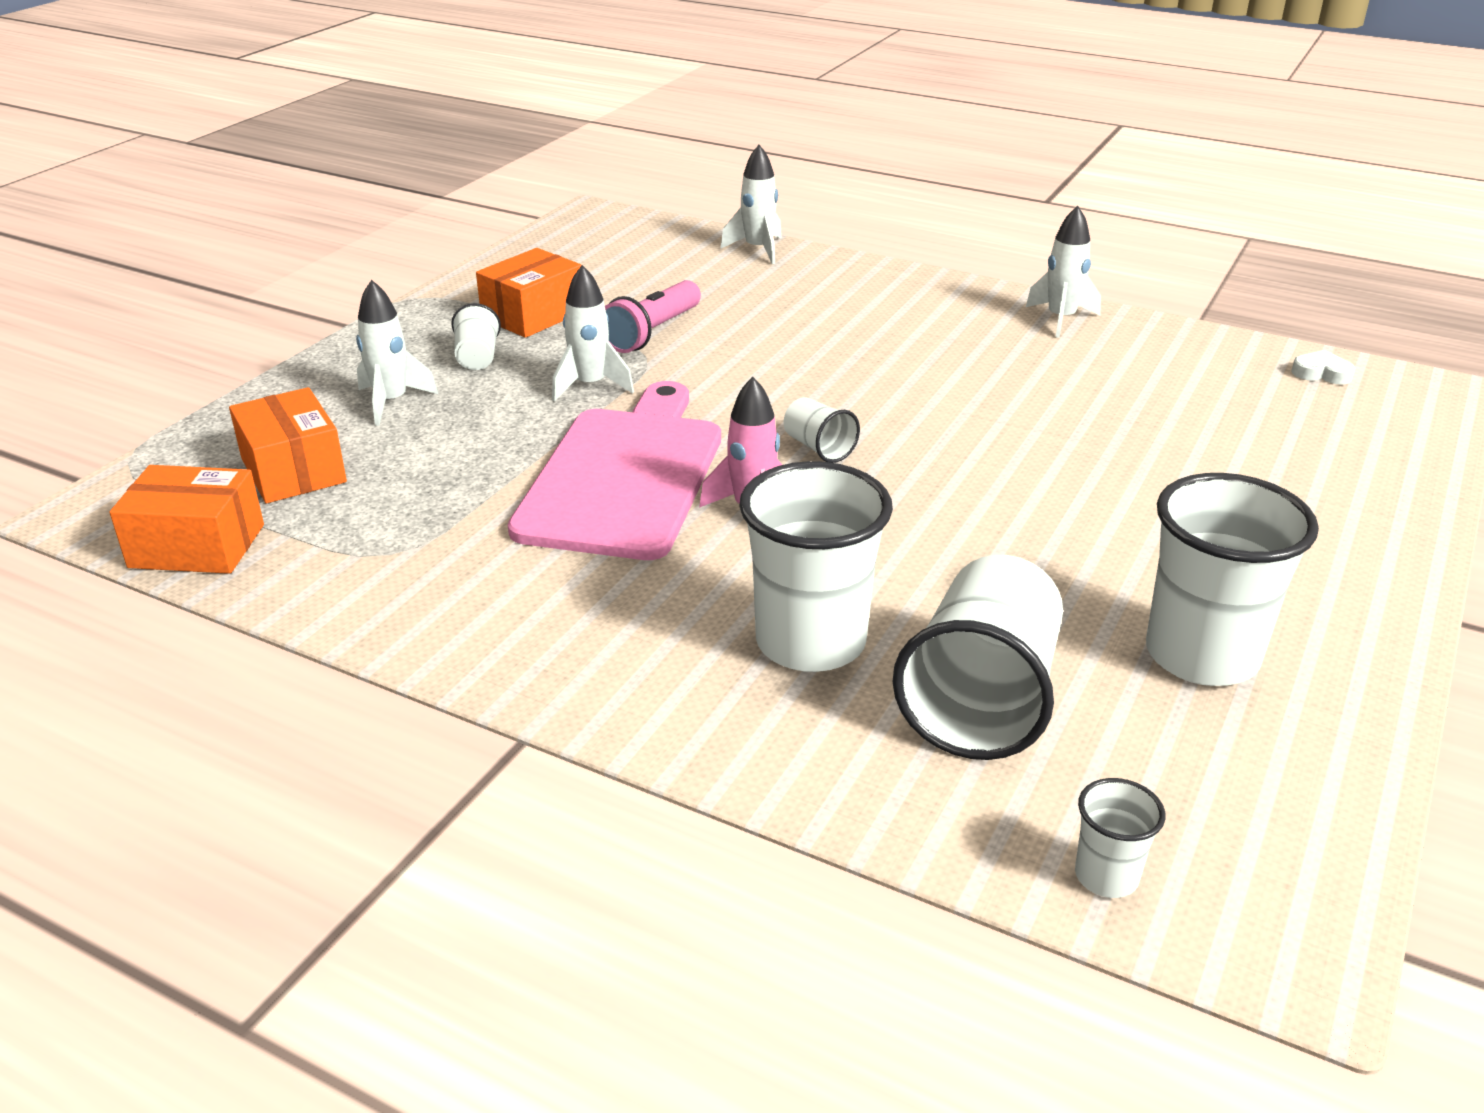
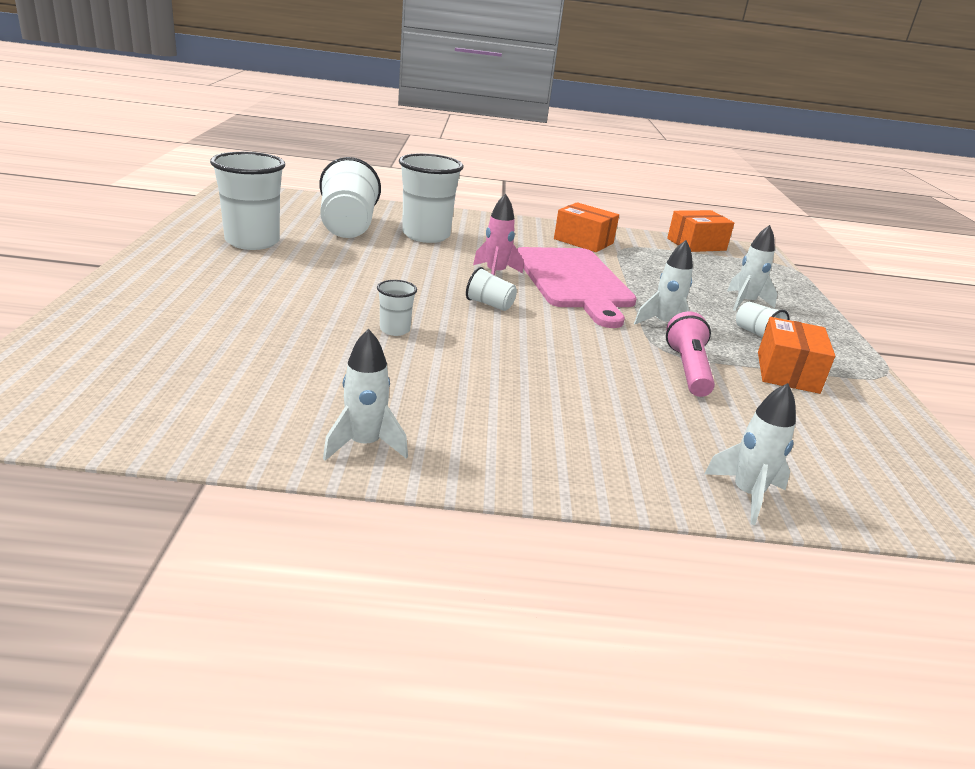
camera: 150 degrees right, 5 degrees down
orange box [229,387,347,504] -> orange box moved to [554,202,619,252]
white cup [1075,778,1165,898] -> white cup moved to [377,280,417,336]
white heart [1291,350,1355,385] -> none

